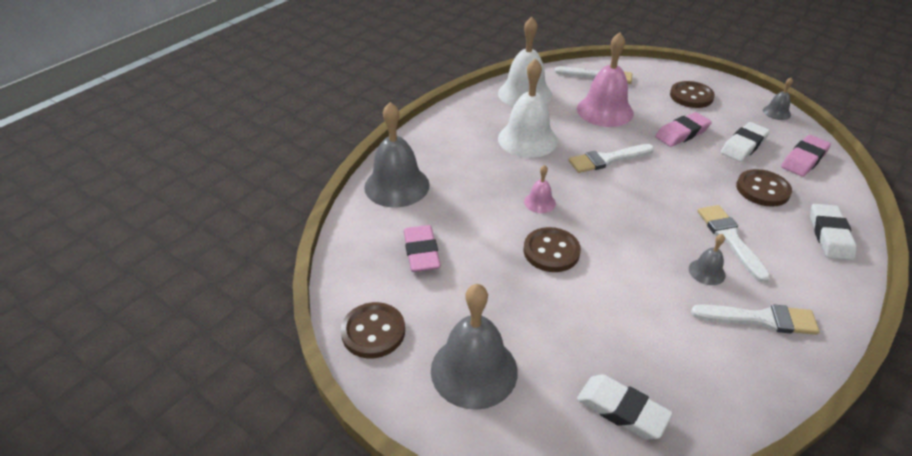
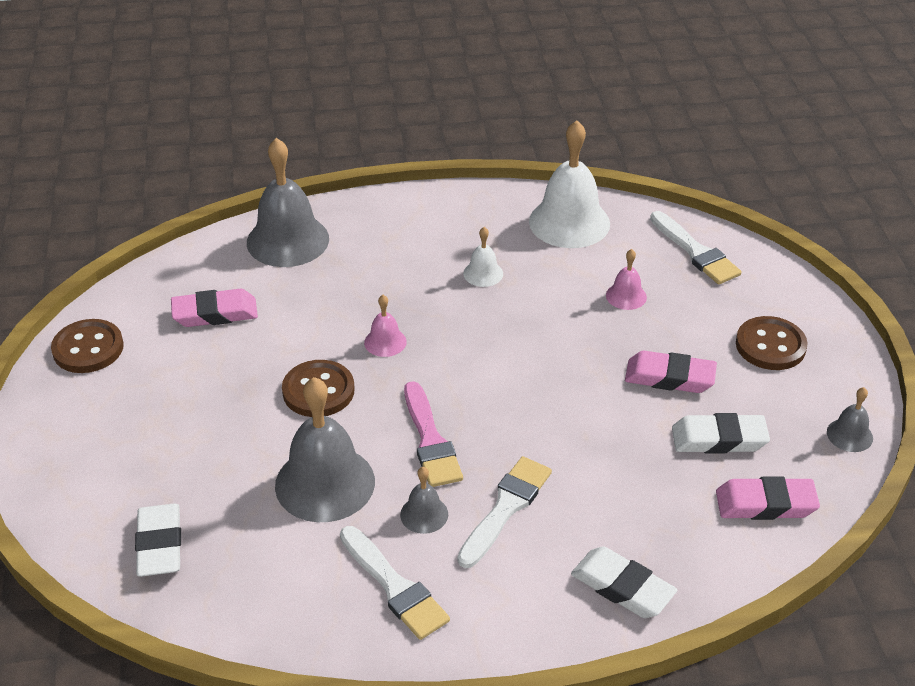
camera: 45 degrees right, 0 degrees up
pink eraser [404,225,441,272] -> pink eraser turned 45 degrees clockwise [171,289,258,327]
grey bell [431,284,518,410] -> grey bell moved to [275,377,375,522]
white bell [498,58,558,158] -> white bell [463,227,503,287], size x0.47
white brush [569,144,654,173] -> none
pink bell [577,32,634,127] -> pink bell [606,249,647,310], size x0.47
brown button [736,169,792,207] -> none
white eraser [810,204,857,260] -> white eraser turned 75 degrees clockwise [571,546,677,618]
none -> pink brush [404,381,463,487]

